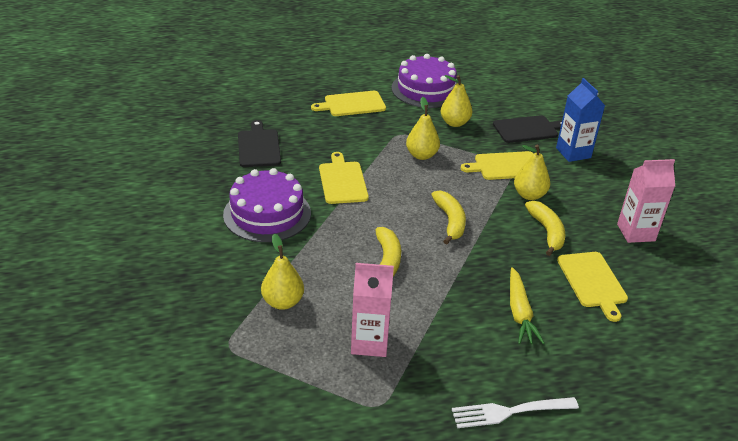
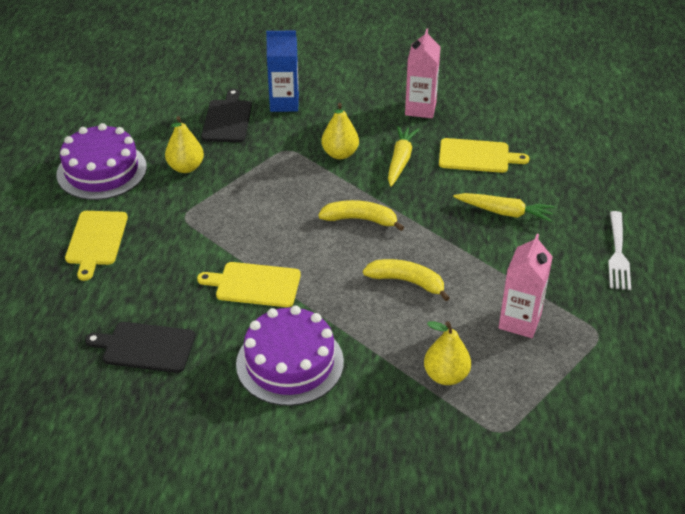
camera: 70 degrees left, 5 degrees up
yellow pear [406,97,440,160] -> none
yellow cutting board [461,151,533,180] -> none
yellow banana [525,201,565,256] -> yellow carrot [388,126,419,187]

